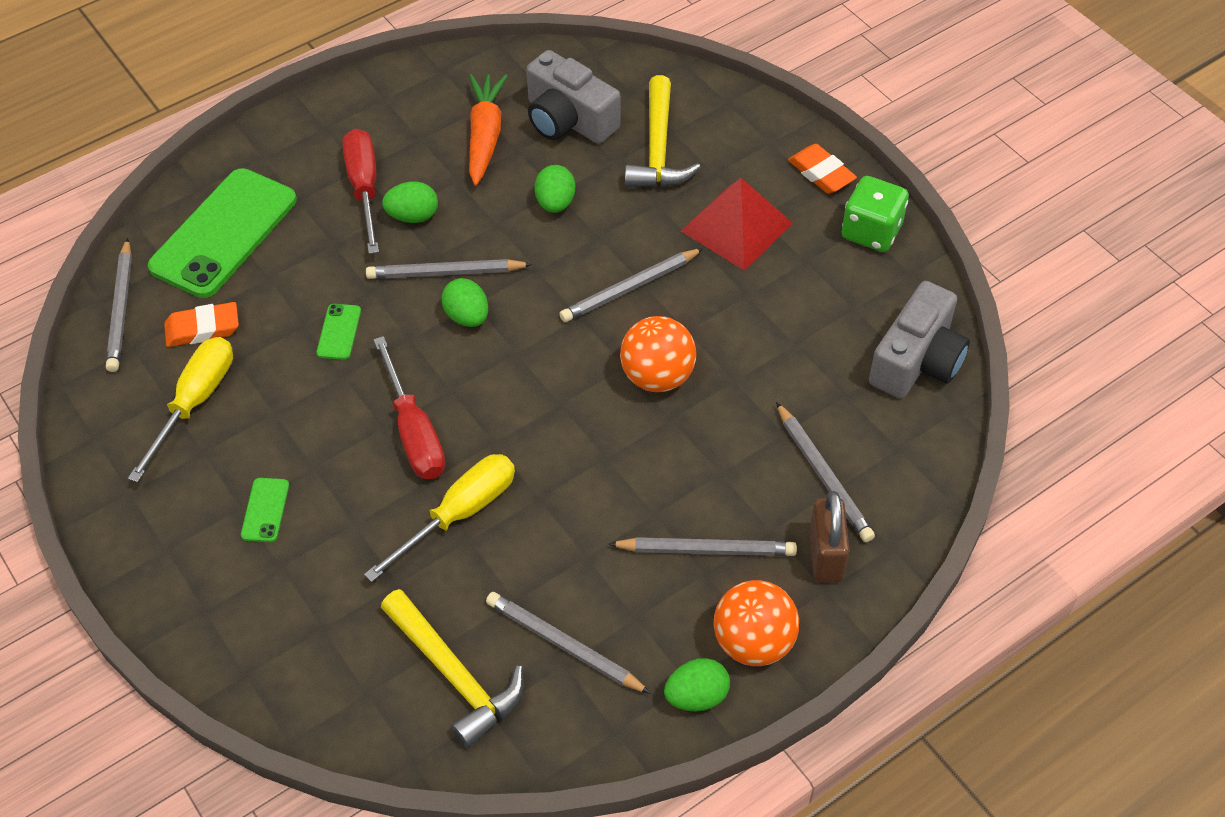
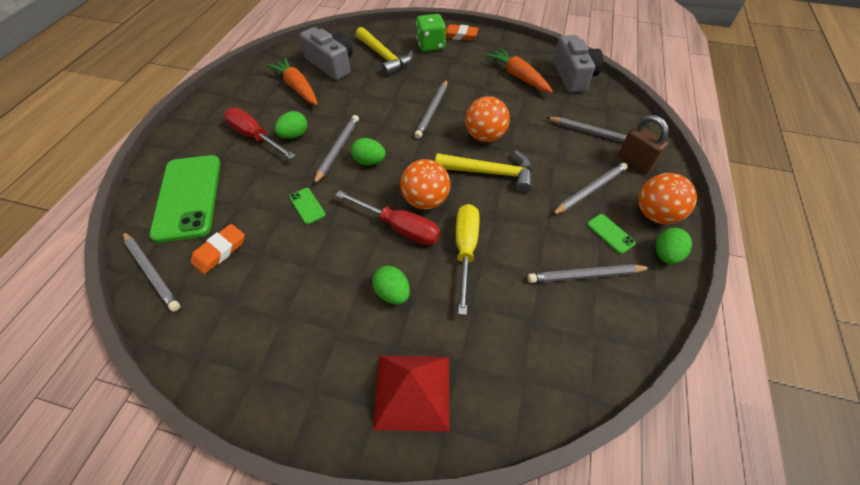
camera: 40 degrees left, 0 degrees up
yellow screwdriver [128,337,233,482] -> none
green phone [241,478,289,542] -> green phone moved to [587,214,636,254]
grey pencil [366,259,533,279] -> grey pencil turned 150 degrees clockwise [313,115,359,185]
yellow hammer [381,589,524,748] -> yellow hammer moved to [435,150,532,193]
grey camera [526,50,621,144] -> grey camera turned 135 degrees counterclockwise [300,27,353,80]
green egg [535,165,575,213] -> green egg moved to [372,266,410,305]
red pyramid [681,178,793,271] -> red pyramid moved to [373,356,450,432]
green dice [842,176,909,252] -> green dice moved to [416,14,446,52]
none -> orange ball [400,159,450,210]
none -> orange carrot [485,47,553,93]

